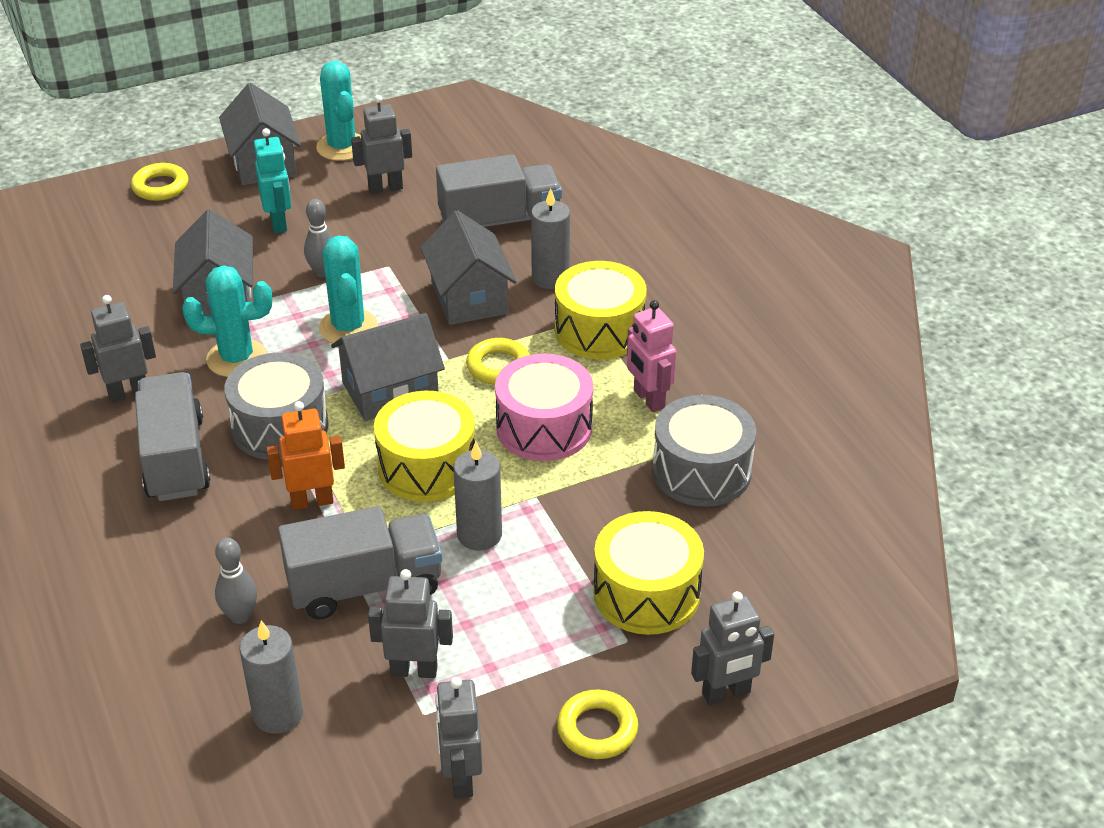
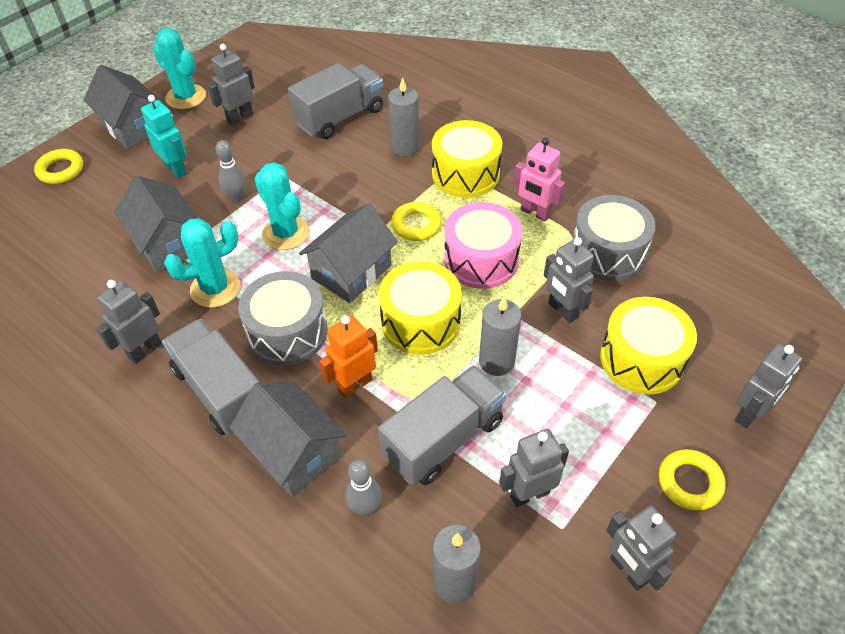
camera: 25 degrees left, 10 degrees up
grey house [420,210,517,325] -> grey house moved to [229,381,347,496]
none -> grey robot [544,237,594,323]

